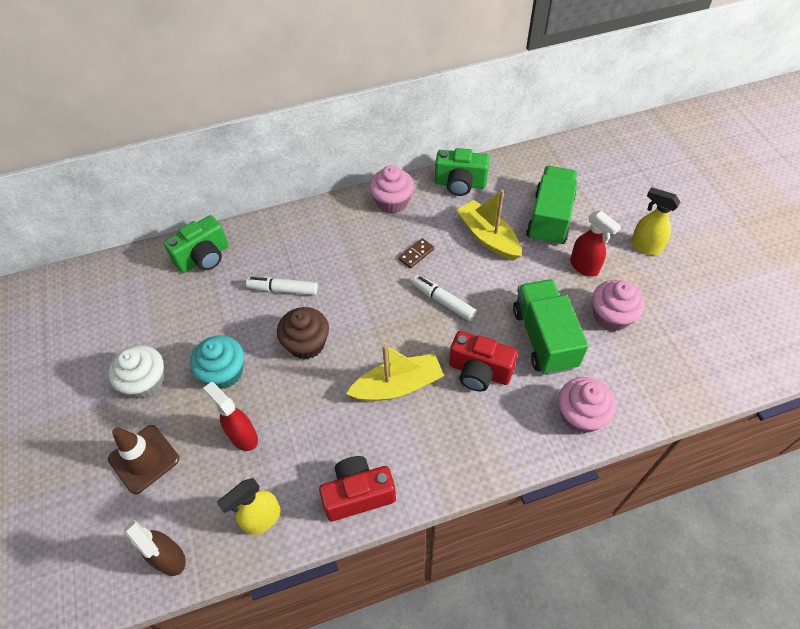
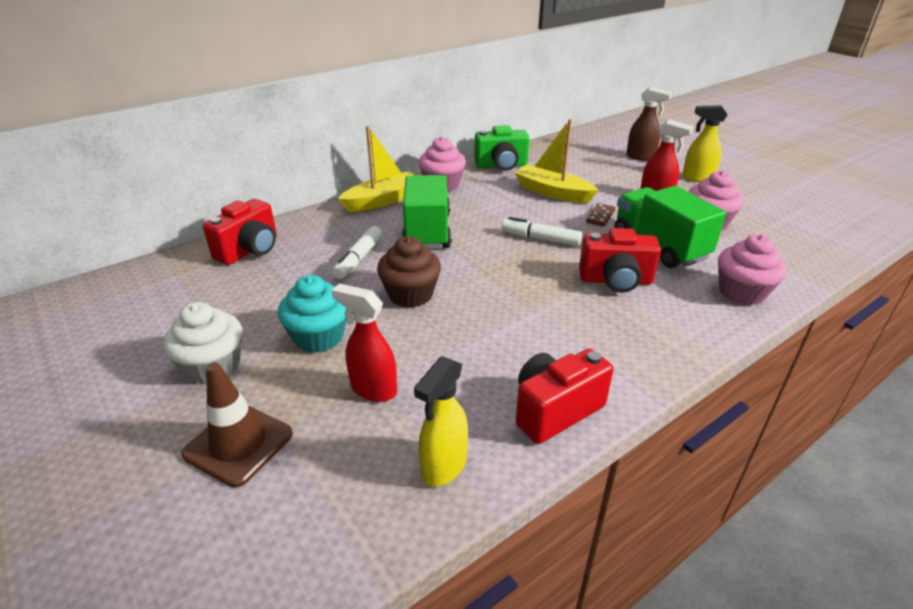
camera: 20 degrees left, 20 degrees down
brown spray bottle [124,519,186,576] -> brown spray bottle moved to [626,87,672,161]
green camera [164,215,228,273] -> red camera [203,199,277,265]
white marker [246,277,318,295] -> white marker turned 60 degrees counterclockwise [332,226,382,279]
yellow boat [346,344,444,401] -> yellow boat moved to [338,126,414,212]
brown domino [398,238,434,269] -> brown domino moved to [586,203,615,227]
green truck [526,166,578,246] -> green truck moved to [402,175,452,249]

